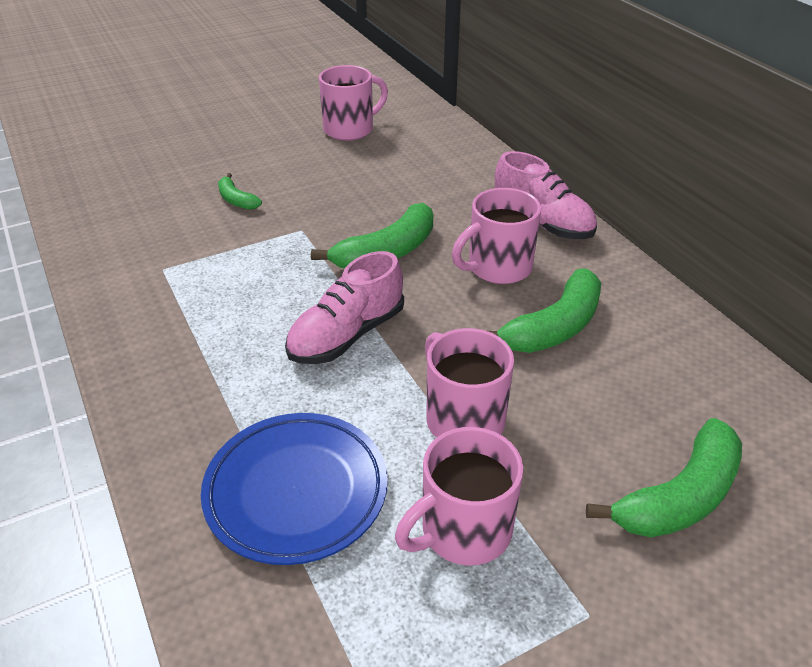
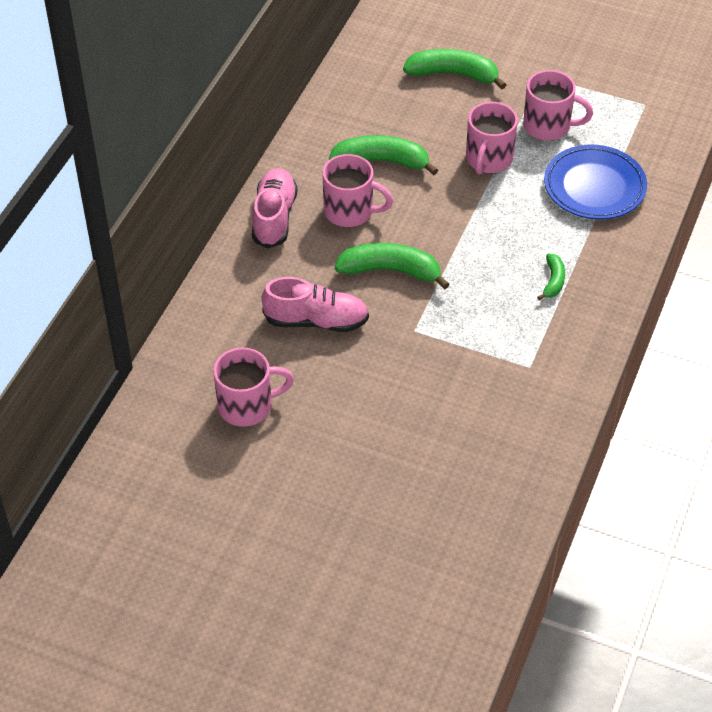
camera: 130 degrees left, 10 degrees up
green banana [218,173,262,210] -> green banana moved to [537,254,565,300]
pink shoe [285,251,404,364] -> pink shoe moved to [262,277,369,332]
pink mug [319,65,388,141] -> pink mug turned 150 degrees clockwise [213,347,294,427]

